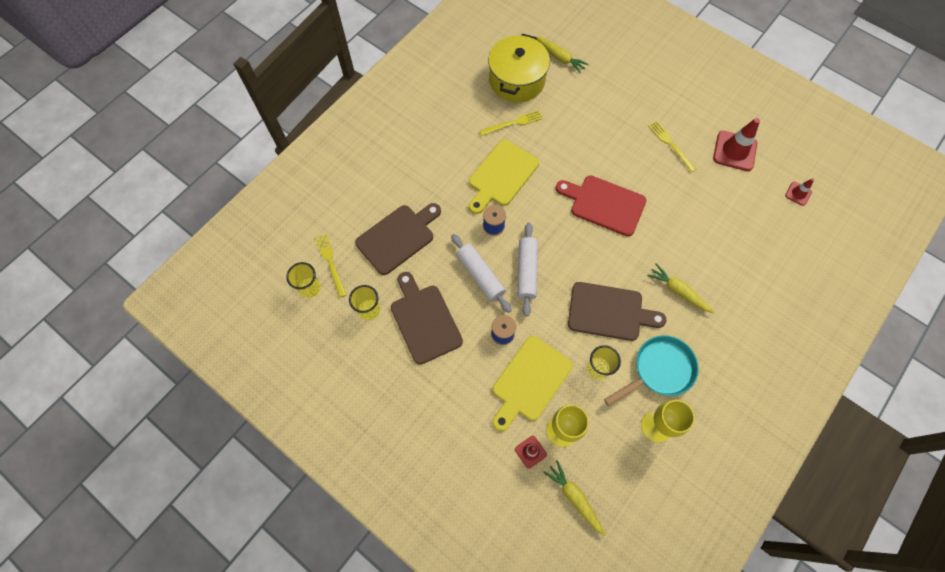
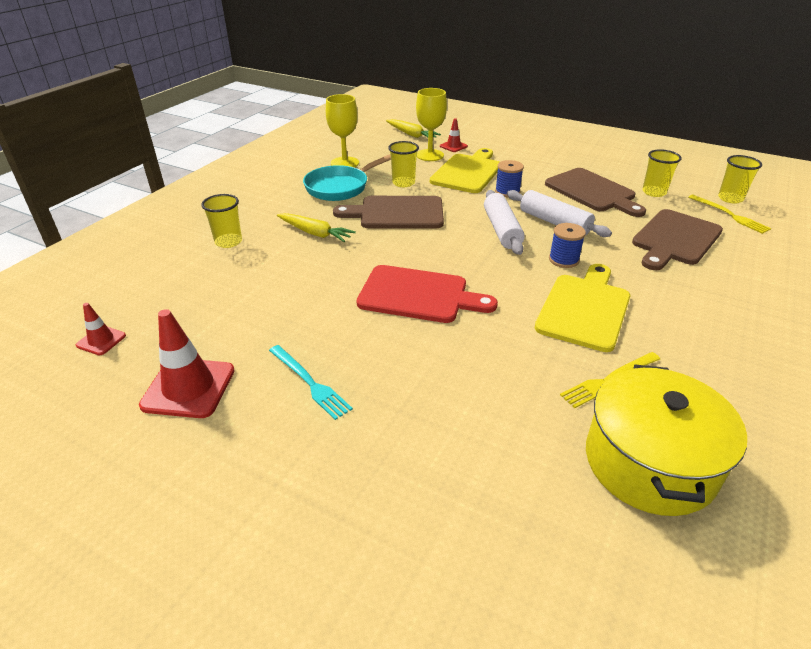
camera: 170 degrees right, 30 degrees down
yellow carrot [535,36,589,73] -> none
yellow fork [649,121,696,172] -> turquoise fork [269,345,353,420]
none -> yellow cup [201,194,242,248]

